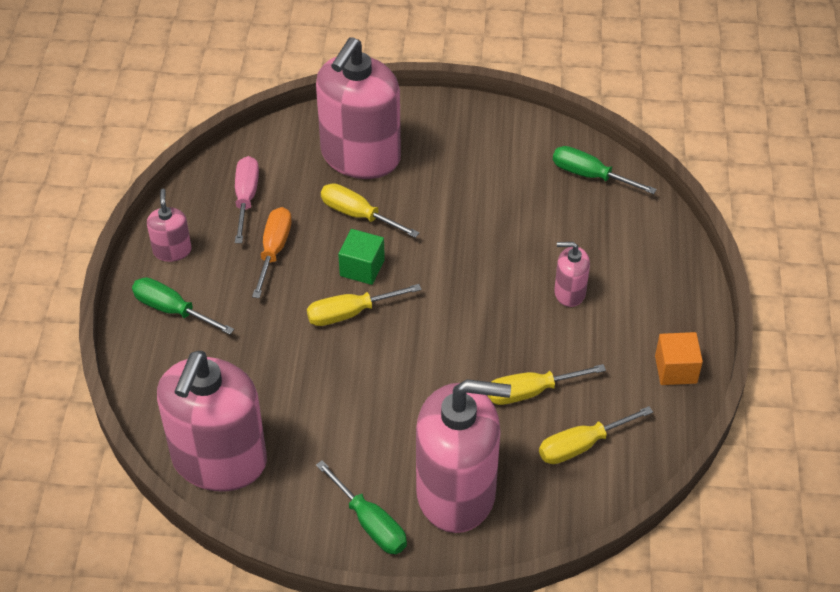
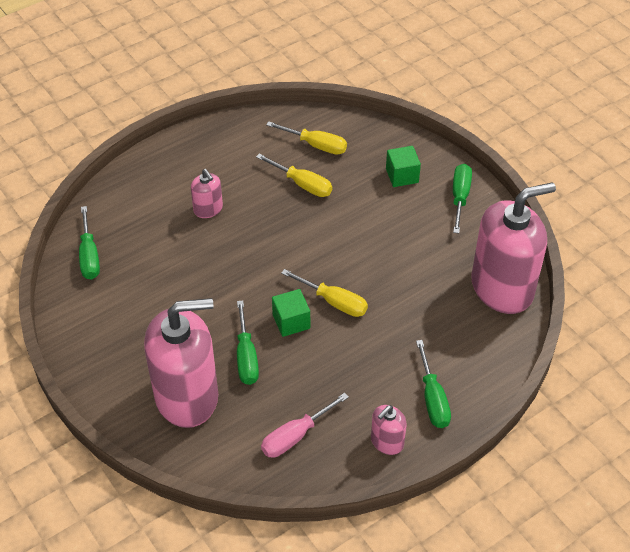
camera: 130 degrees left, 0 degrees up
orange screwdriver [252,207,292,298] -> none
yellow screwdriver [321,183,419,238] -> green screwdriver [237,300,259,385]
pink soap dispenser [416,379,511,533] -> green cube [386,146,421,187]
orange cube [655,332,703,385] -> none

